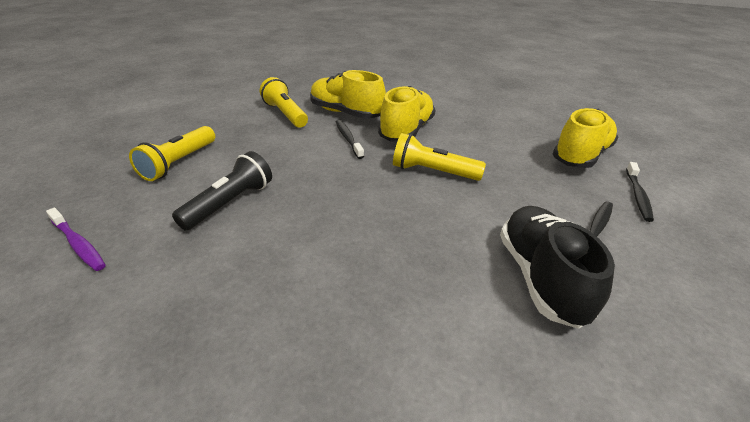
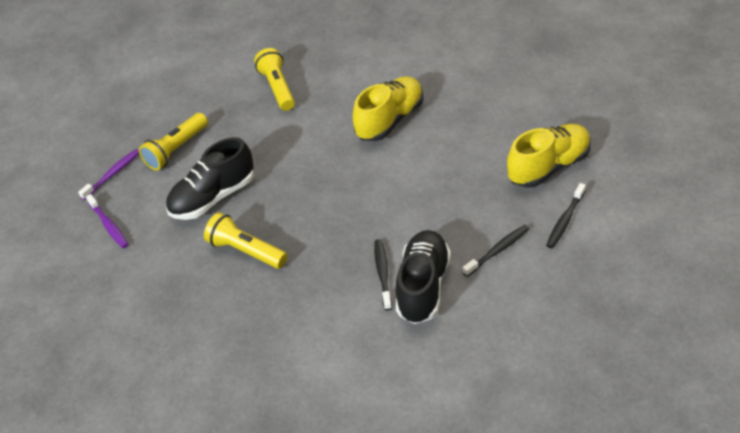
camera: 20 degrees right, 10 degrees up
black flashlight [172,151,272,231] -> black shoe [166,137,254,220]
yellow shoe [310,70,386,119] -> none
black toothbrush [336,120,364,159] -> black toothbrush moved to [374,239,392,310]
yellow flashlight [393,133,486,181] -> yellow flashlight moved to [204,213,287,269]
none -> purple toothbrush [78,149,139,200]

